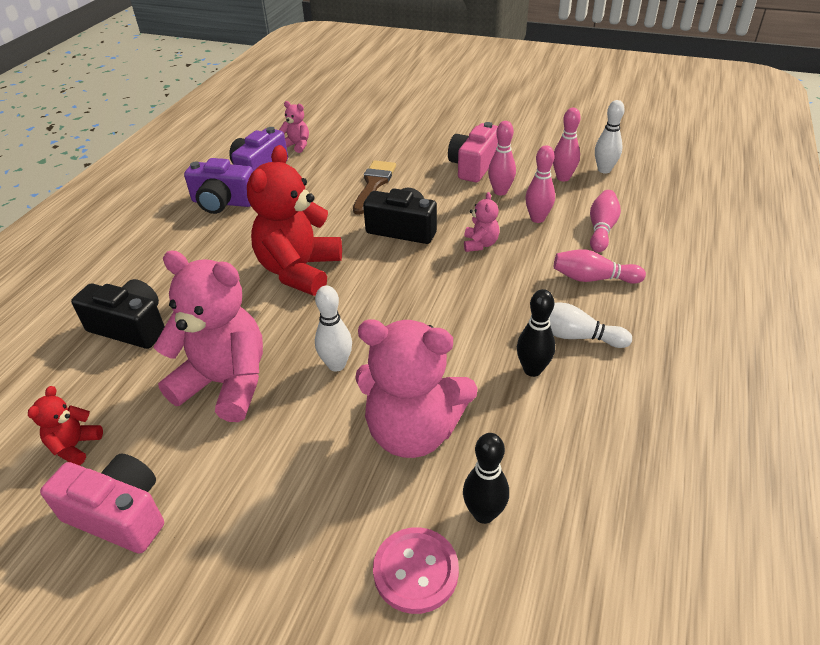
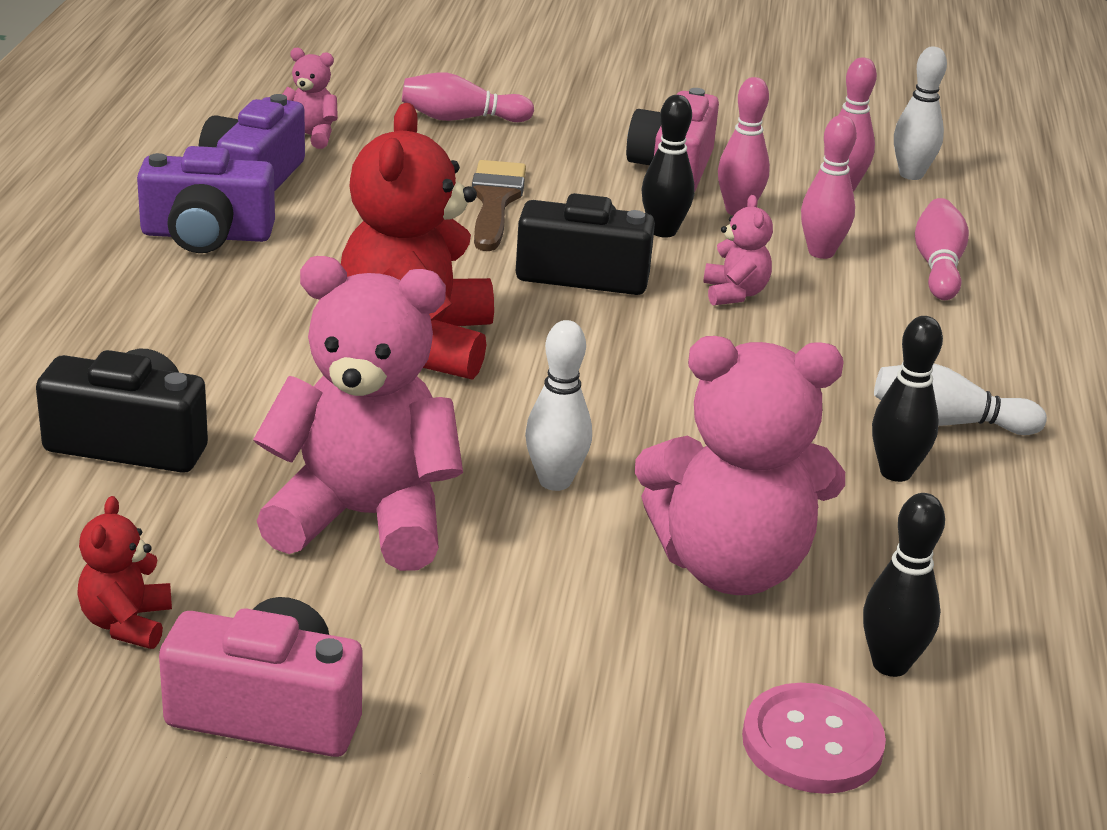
camera: 15 degrees left, 10 degrees down
pink bowling pin [554,249,646,284] -> pink bowling pin moved to [402,72,534,122]
none -> black bowling pin [642,95,695,238]

